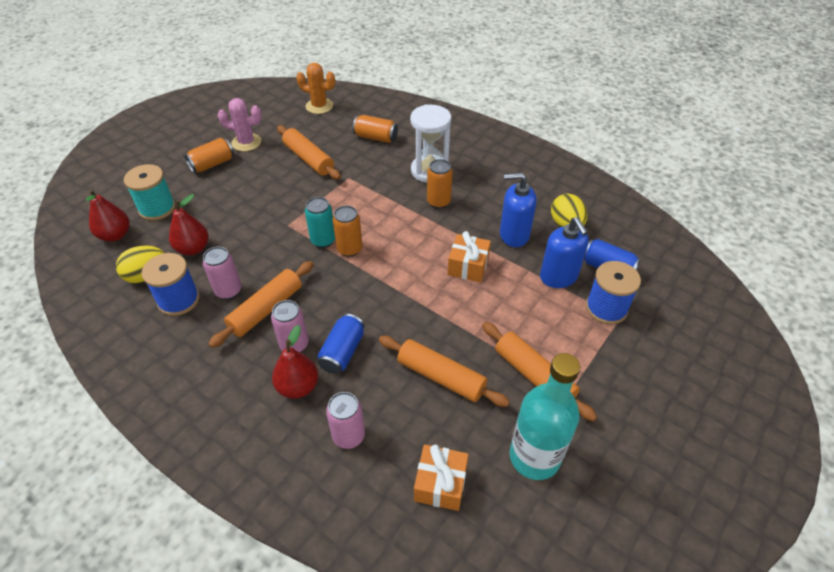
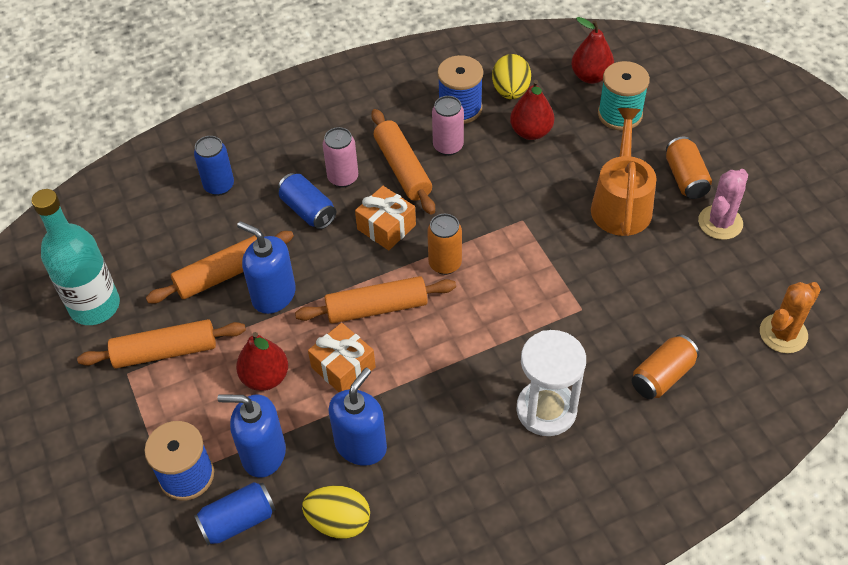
camera: 120 degrees right, 5 degrees up
red pear [272,325,318,399] -> red pear moved to [236,332,288,391]
orange rolling pin [277,125,341,180] -> orange rolling pin moved to [295,276,456,324]
turquoise can [305,197,335,248] -> none
pink can [326,392,365,449] -> blue can [194,136,234,196]
orange gift [414,445,468,511] -> orange gift moved to [355,186,416,250]
orange can [427,159,453,209] -> none
none -> blue soap dispenser [237,221,296,314]
none -> orange watering can [591,108,656,236]

